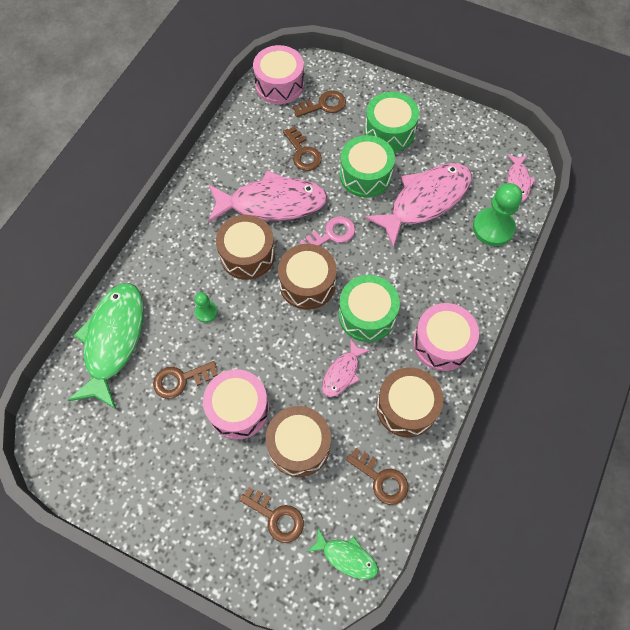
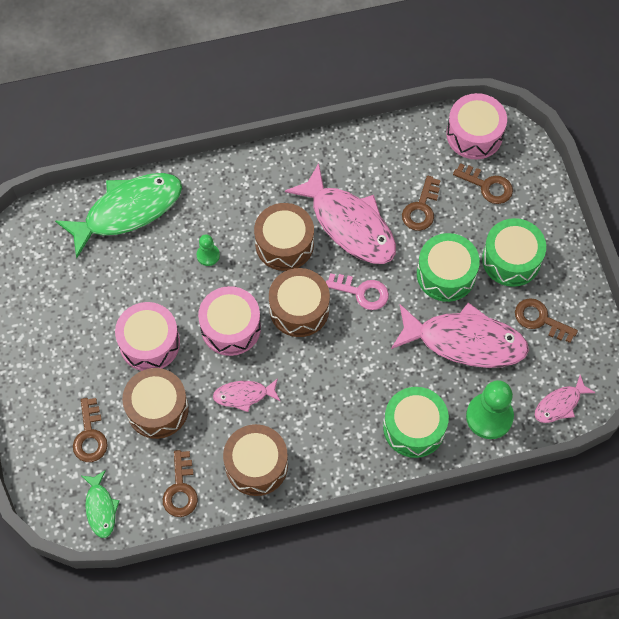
camera: 50 degrees right, 0 degrees up
brown key [153,361,218,399] -> brown key moved to [515,298,578,343]
green drum [339,275,400,342] -> green drum moved to [383,387,449,458]
pink drum [413,303,479,371] -> pink drum moved to [198,286,261,356]

